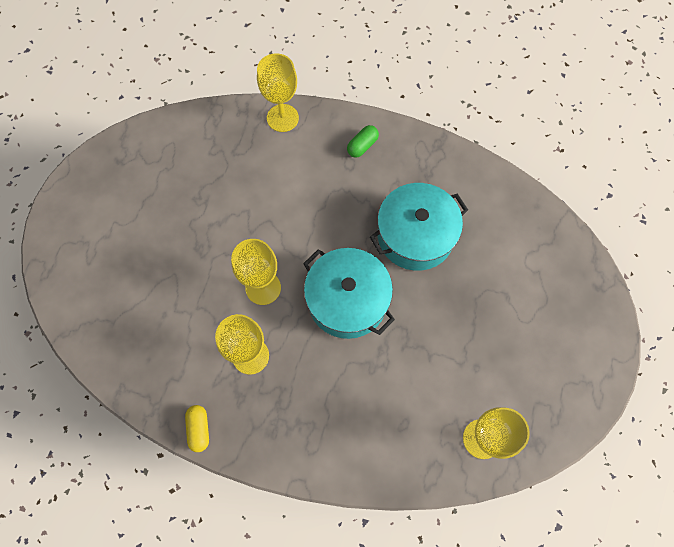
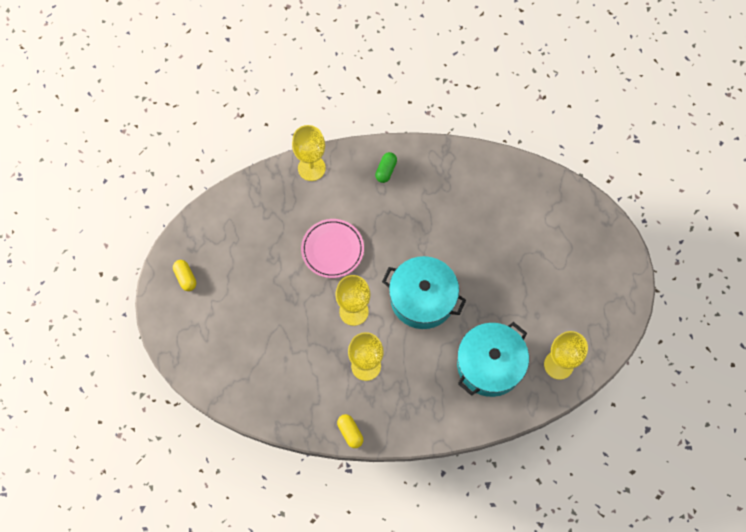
camera: 20 degrees left, 0 degrees up
turquoise pot [370,183,468,271] -> turquoise pot moved to [457,322,529,397]
none -> yellow capsule [173,260,196,291]
none -> pink plate [301,219,364,278]

